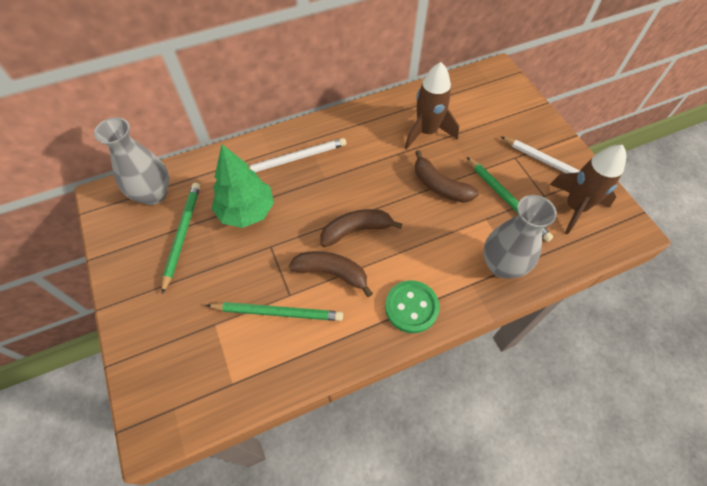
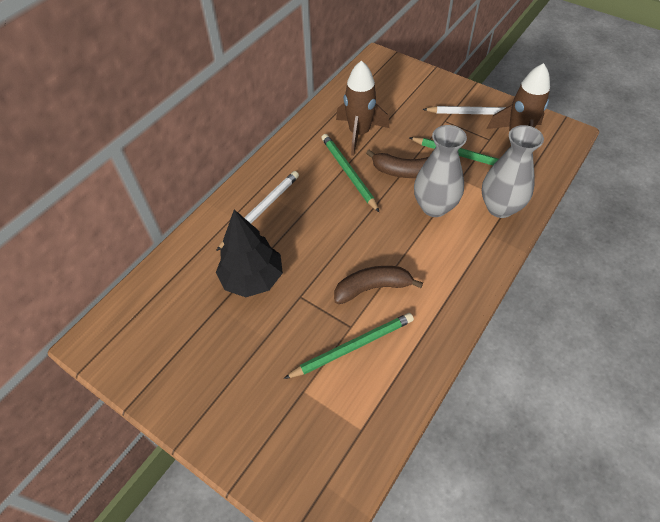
camera: 30 degrees left, 5 degrees down
grey vase [94,117,169,205] -> grey vase moved to [414,125,467,217]
green pencil [162,183,200,294] -> green pencil moved to [321,134,380,213]
green tree [211,145,274,228] -> black tree [216,210,283,297]
brown banana [320,209,402,247] -> none
green button [385,280,439,333] -> none

